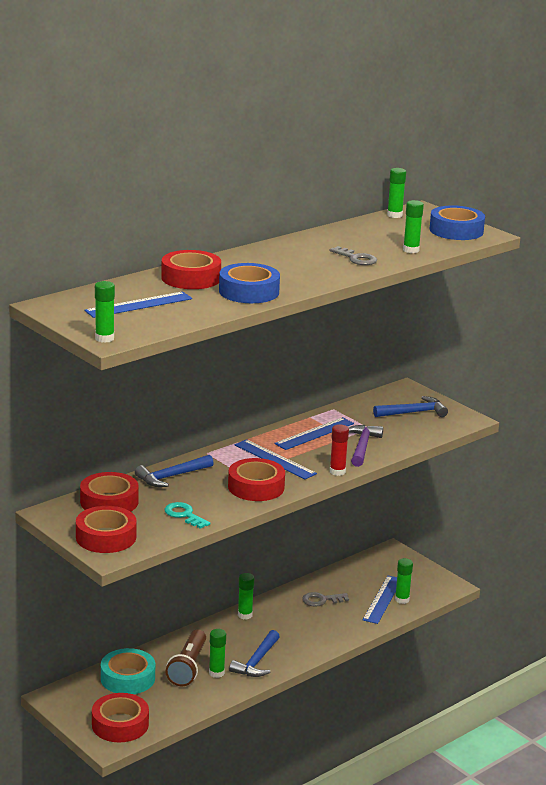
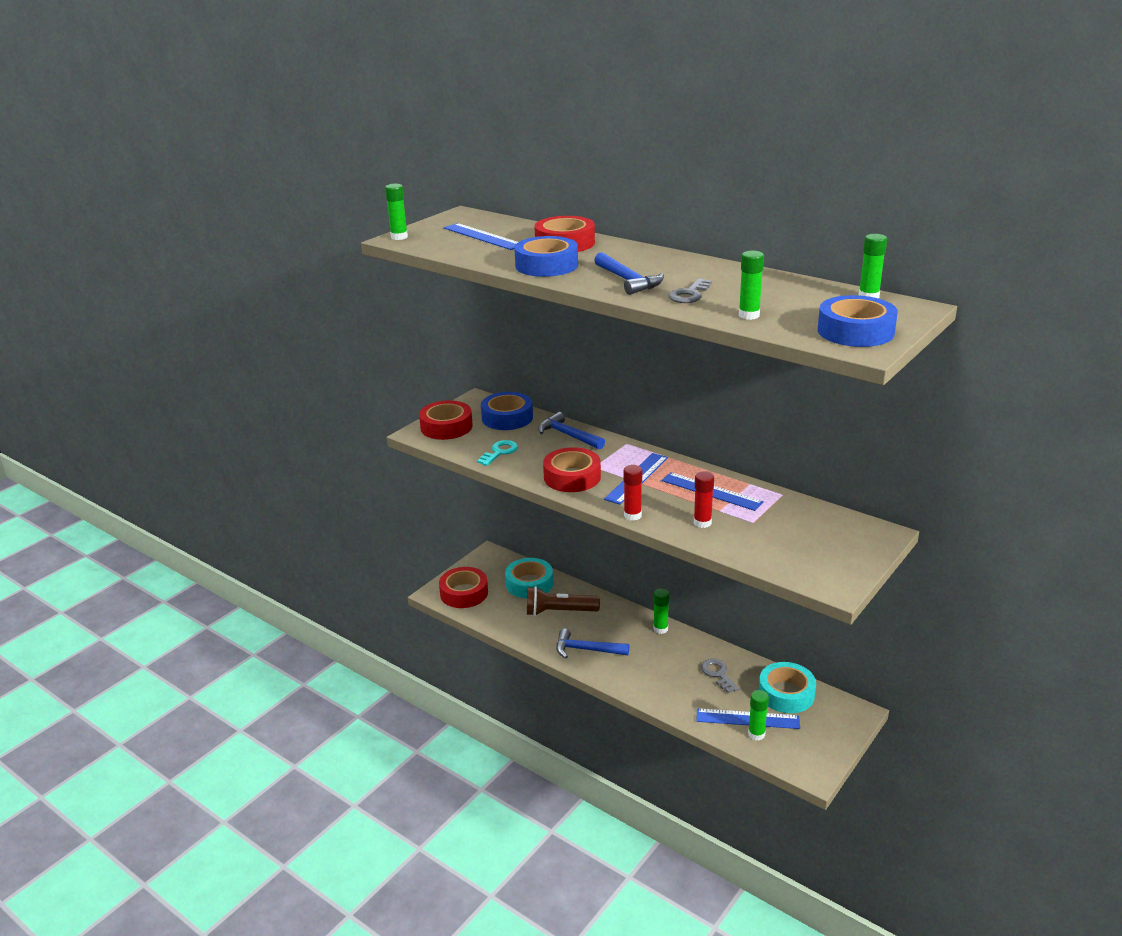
camera: 80 degrees right, 5 degrees up
red tape [80,472,139,512] -> blue tape [481,392,533,430]
green glue stick [209,629,226,678] -> none
purple hammer [349,425,383,467] -> red glue stick [694,471,714,528]
blue hammer [373,396,448,417] -> blue hammer moved to [594,252,664,295]
none -> turquoise tape [759,662,816,713]

